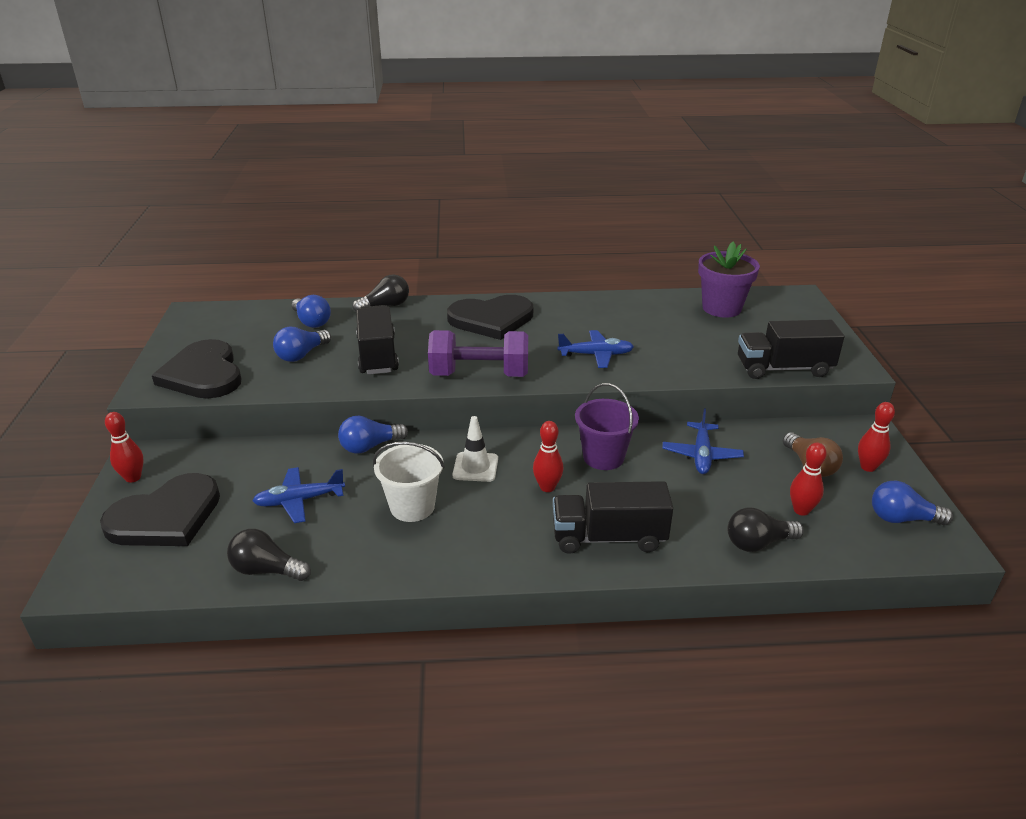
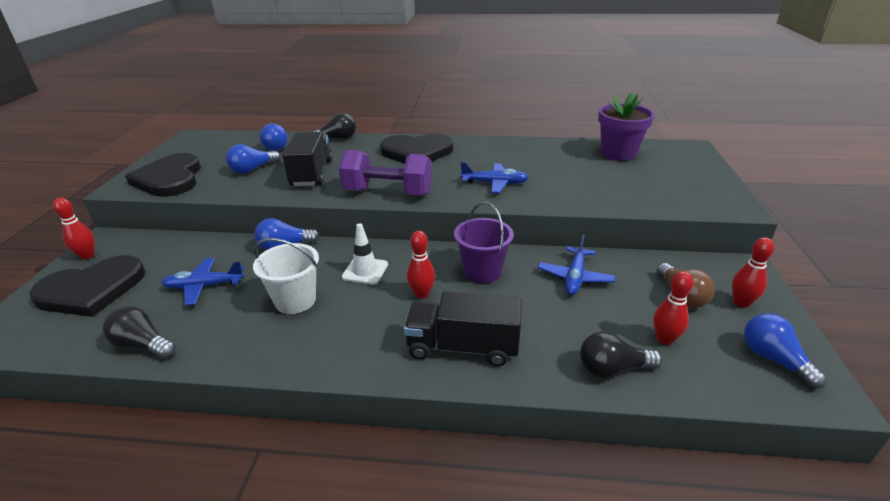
camera: 10 degrees right, 0 degrees up
black truck [738,320,845,379] -> none
blue light bulb [872,481,953,525] -> blue light bulb turned 45 degrees clockwise [744,313,827,389]

